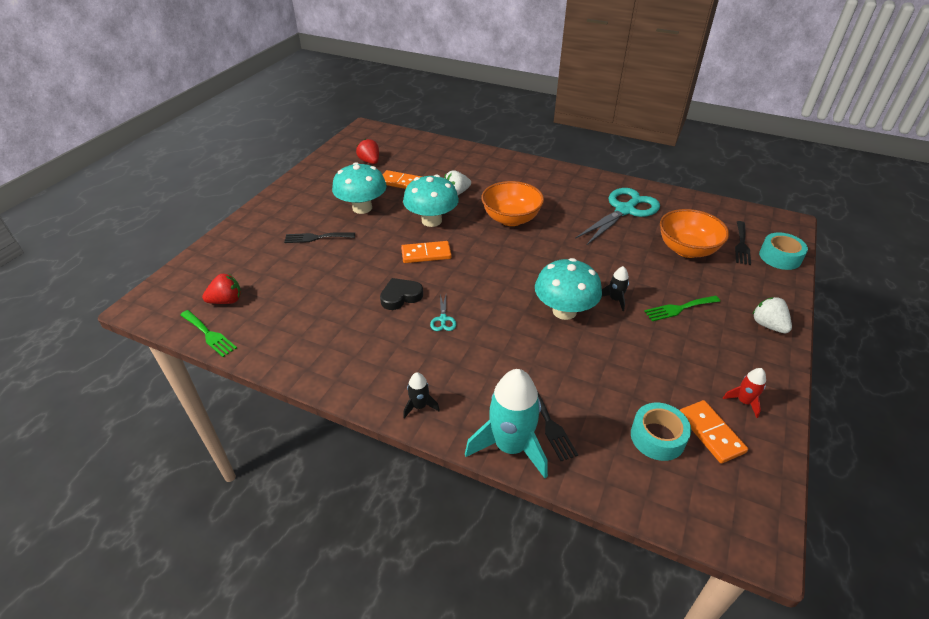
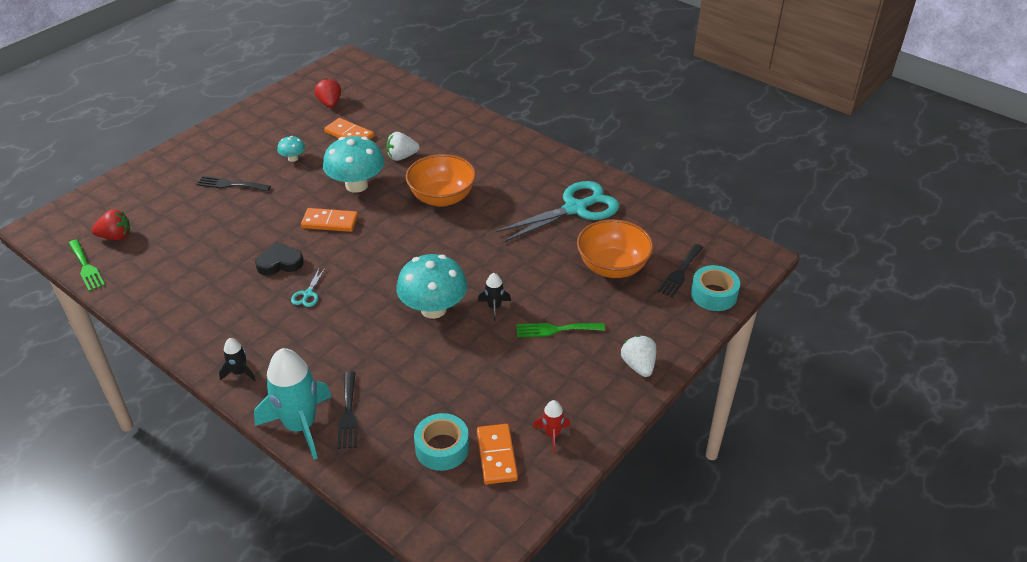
camera: 15 degrees right, 0 degrees up
turquoise mushroom [332,162,387,214] -> turquoise mushroom [277,136,305,162], size x0.47

